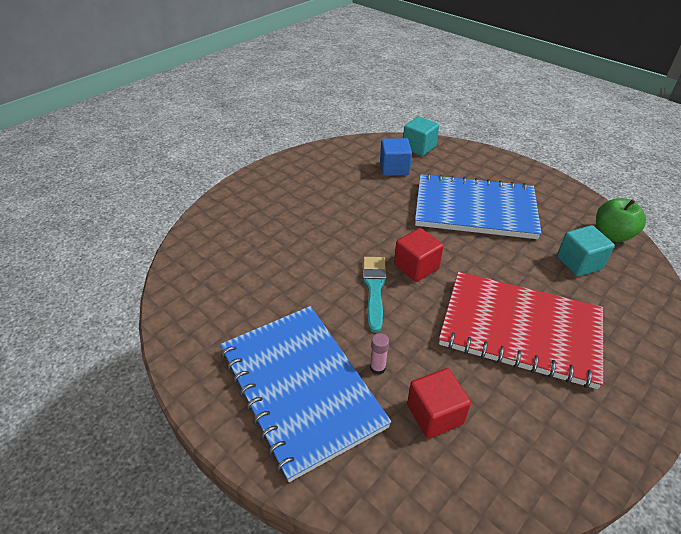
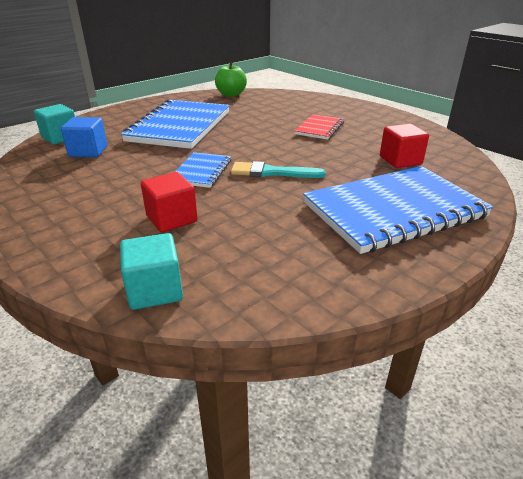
camera: 85 degrees left, 10 degrees down
pink glue stick [370,333,389,375] -> none
red cube [394,228,444,282] -> red cube moved to [141,172,198,232]
red notebook [439,272,603,389] -> red notebook [294,114,344,140], size x0.49
turquoise cube [557,225,615,277] -> turquoise cube moved to [120,233,183,310]
none -> blue notebook [175,152,231,188]

